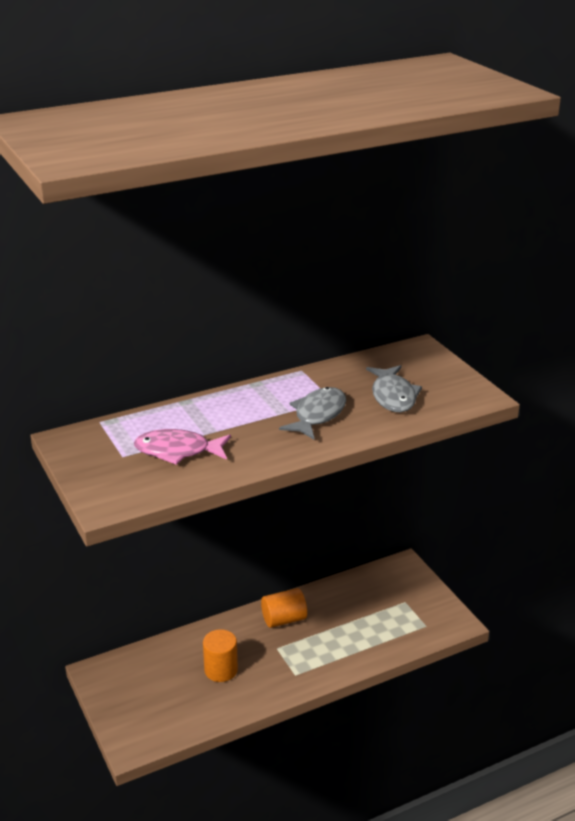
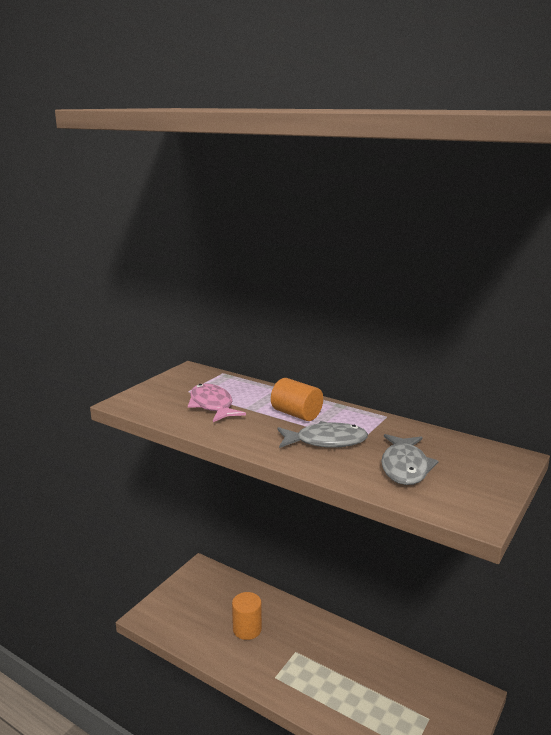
camera: 60 degrees right, 10 degrees down
orange cylinder [261,588,307,628] -> orange cylinder moved to [271,378,323,421]
grey fish [366,365,422,412] -> grey fish turned 45 degrees counterclockwise [381,434,439,485]

